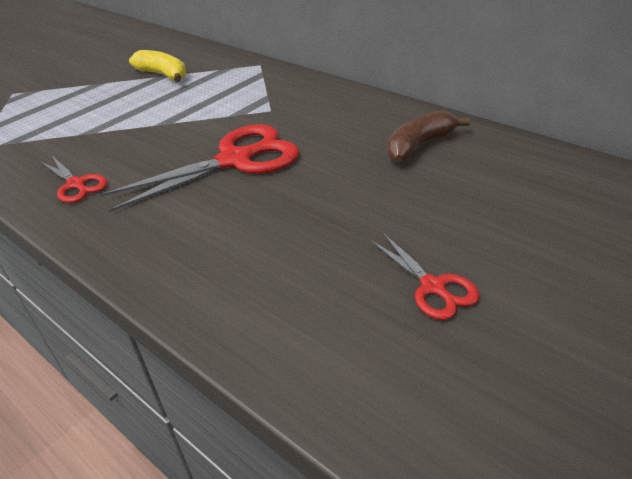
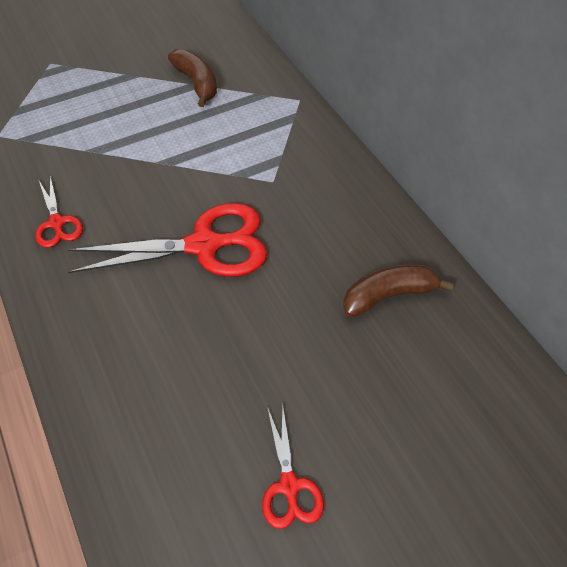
camera: 20 degrees right, 15 degrees up
yellow banana [129,50,186,82] -> brown banana [168,49,217,107]

